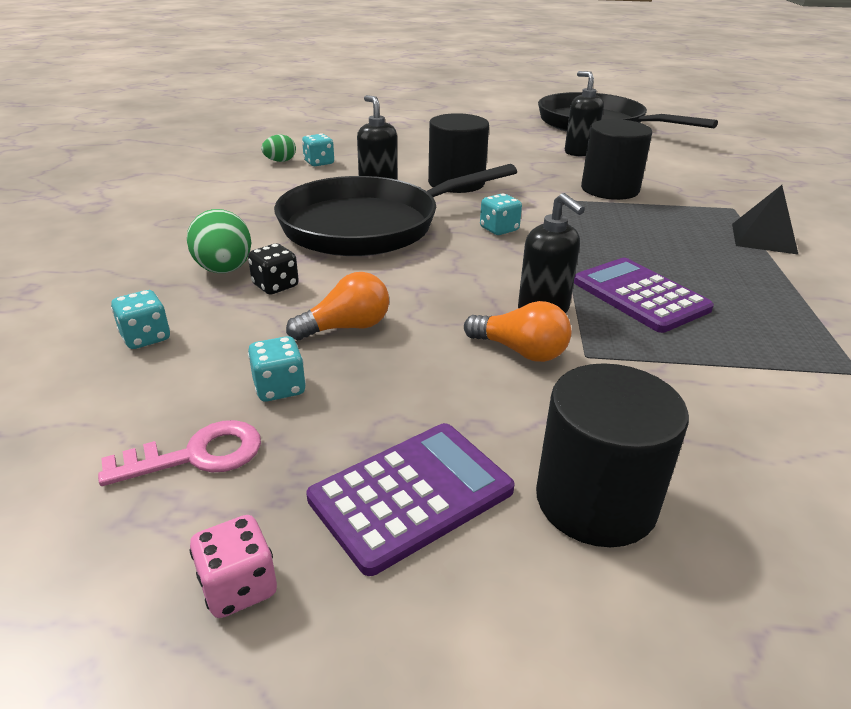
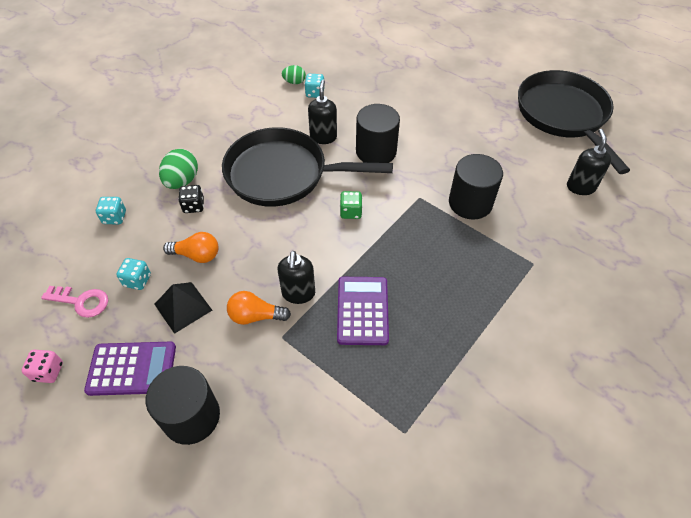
camera: 35 degrees right, 20 degrees up
orange light bulb [464,301,571,362] -> orange light bulb turned 120 degrees clockwise [227,291,291,325]
turquoise dice [480,193,522,235] -> green dice [340,191,363,219]
black soap dispenser [565,71,604,156] -> black soap dispenser moved to [567,129,611,195]
black pyramid [732,185,799,255] -> black pyramid moved to [154,282,212,334]

